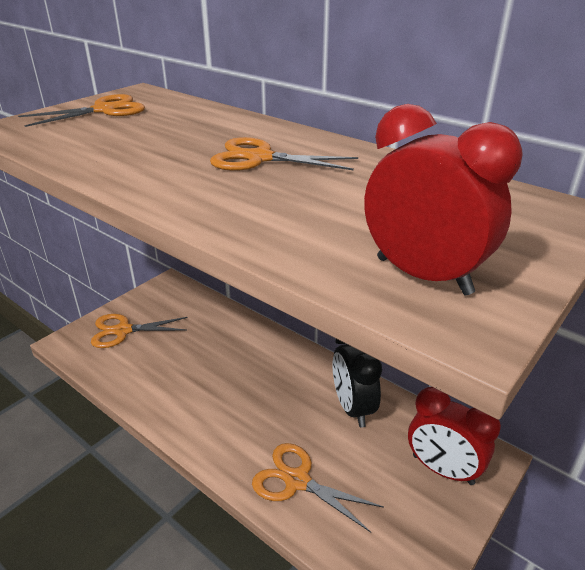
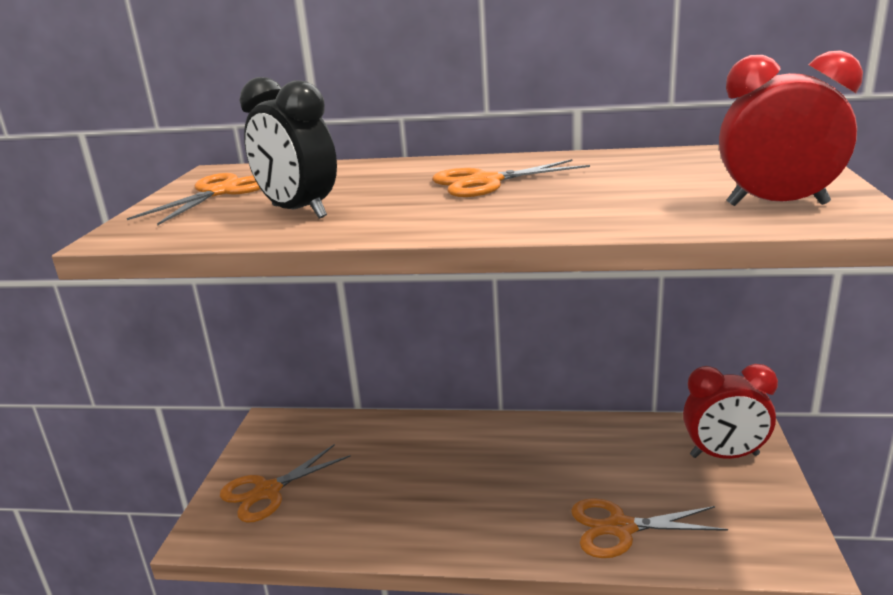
camera: 30 degrees left, 10 degrees down
black clock [333,339,382,428] -> black clock moved to [239,77,337,219]

